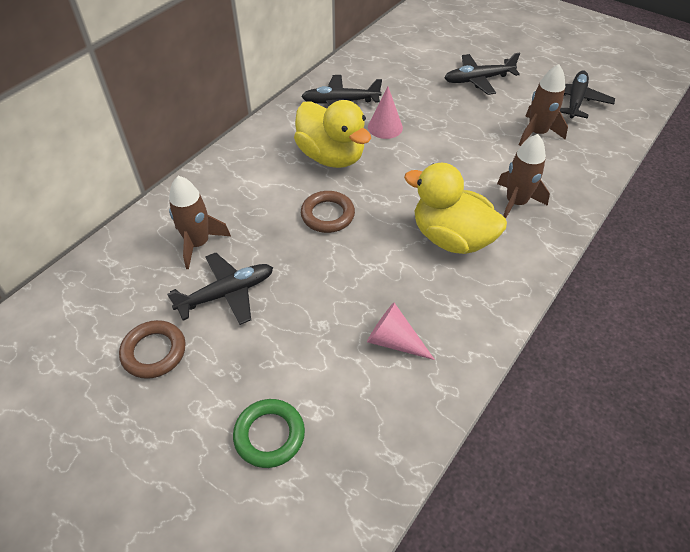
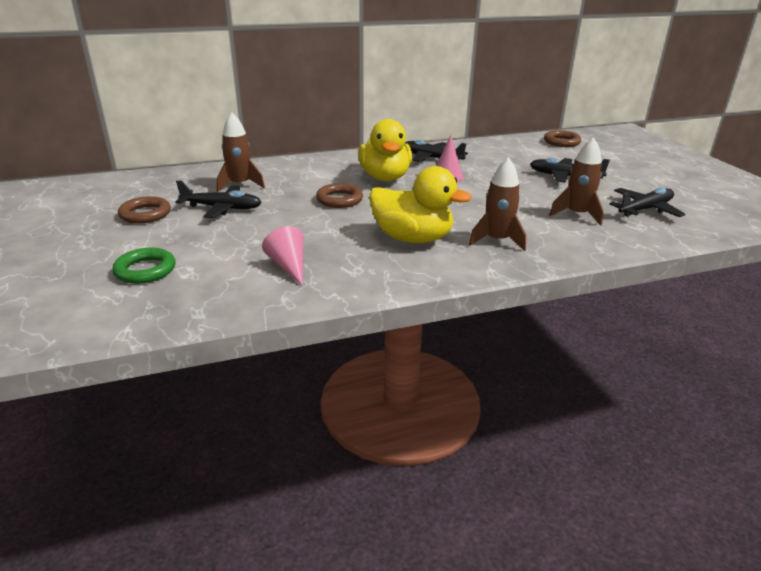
camera: 35 degrees right, 20 degrees down
yellow duck [404,163,507,254] -> yellow duck turned 135 degrees clockwise [369,166,472,243]
none -> brown ring [544,130,581,147]

